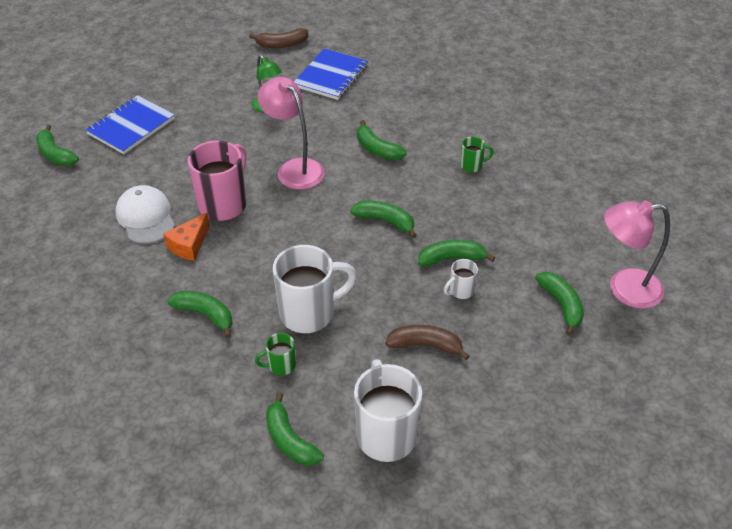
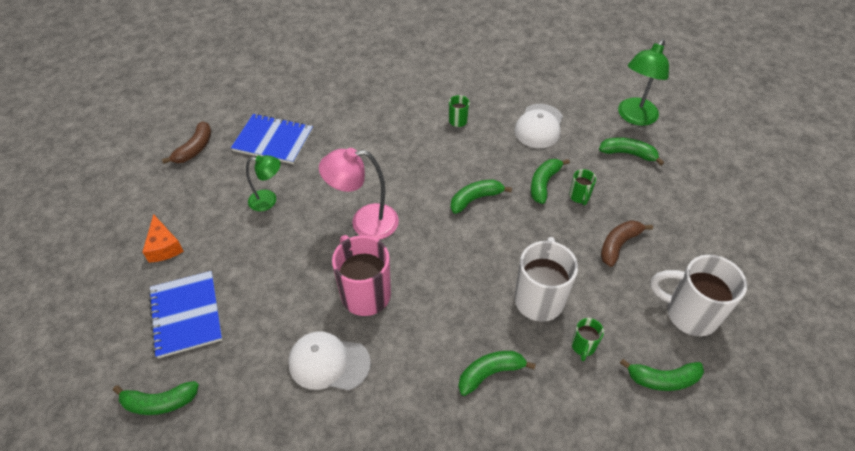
camera: 55 degrees left, 5 degrees up
orange cheese [163,212,210,261] -> orange cheese moved to [142,214,184,263]
blue notebook [294,48,368,100] -> blue notebook turned 45 degrees counterclockwise [231,114,313,164]
green banana [357,120,407,160] -> none
white mug [444,259,478,299] -> green mug [569,169,596,205]
pink lamp [604,200,670,309] -> green lamp [618,39,669,126]
none -> white cap [514,104,563,148]

